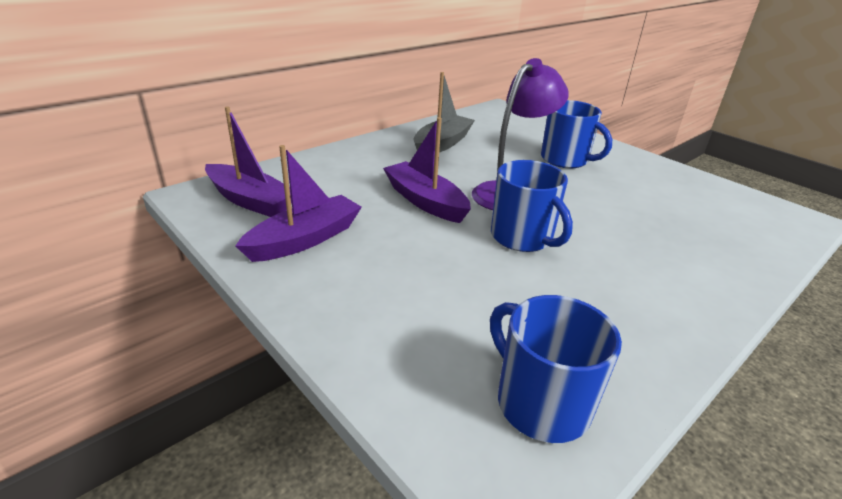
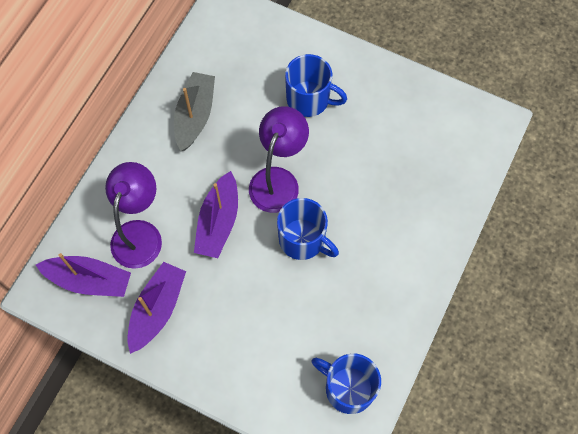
camera: 20 degrees left, 35 degrees up
purple boat [383,117,471,223] -> purple boat turned 105 degrees counterclockwise [194,171,238,258]
none -> purple lamp [105,162,162,269]

